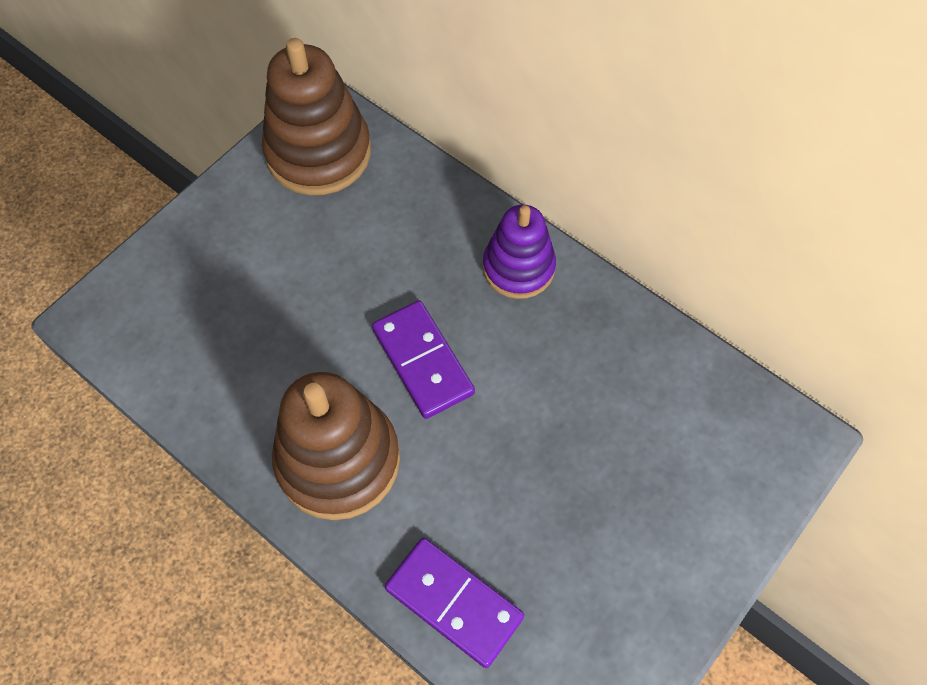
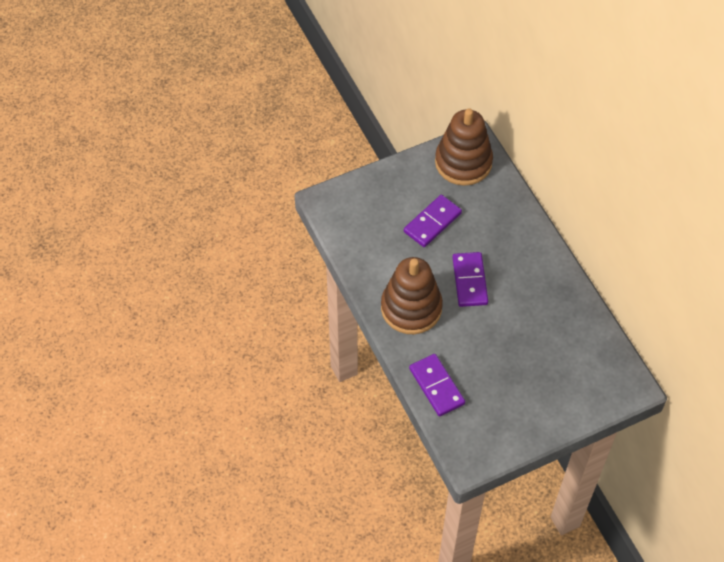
camera: 25 degrees right, 5 degrees down
purple stacking toy [483,205,556,299] -> none
none -> purple domino [404,195,462,247]

